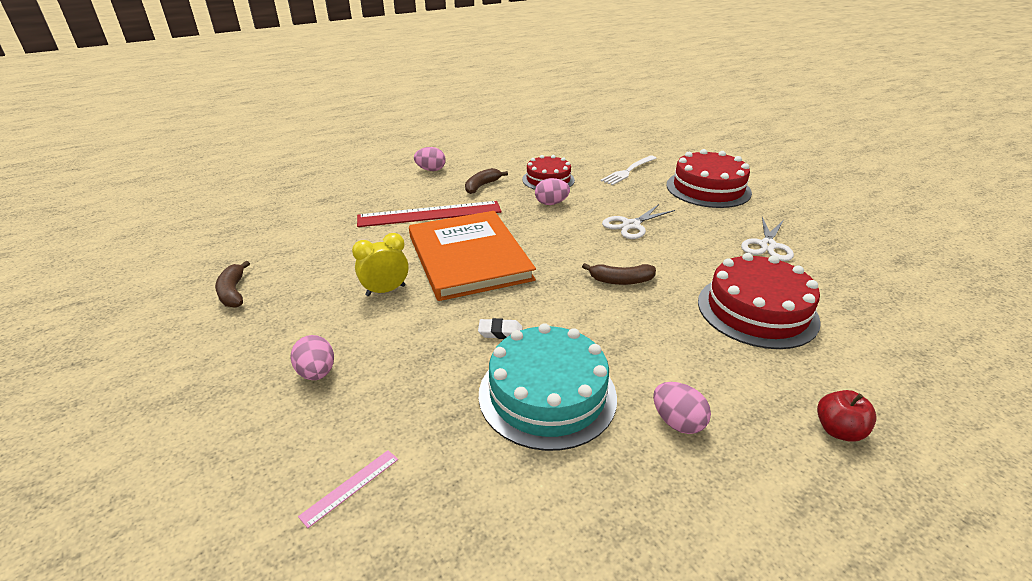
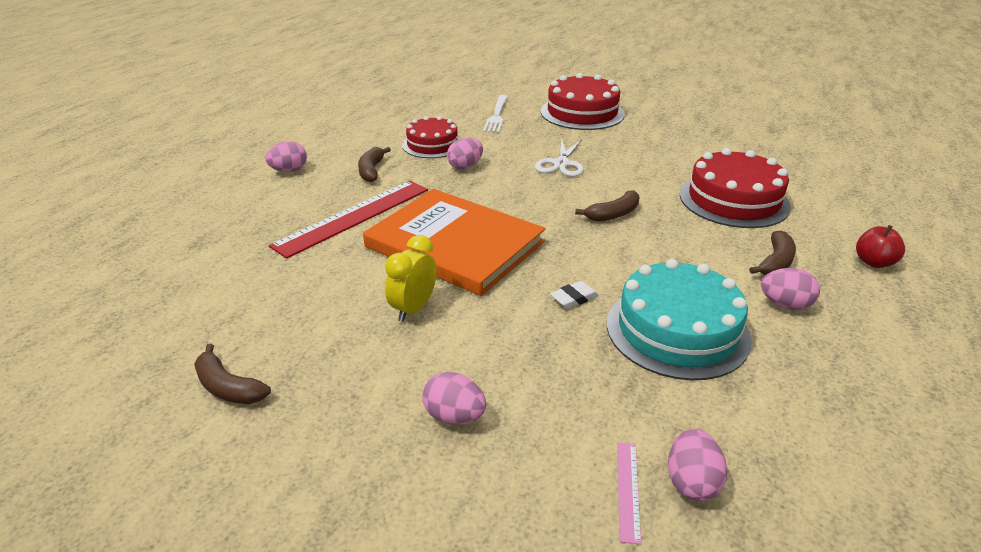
camera: 35 degrees left, 0 degrees up
white scissors [741,217,794,261] -> none
none -> pink egg [668,429,727,501]
none -> brown banana [749,230,796,275]

